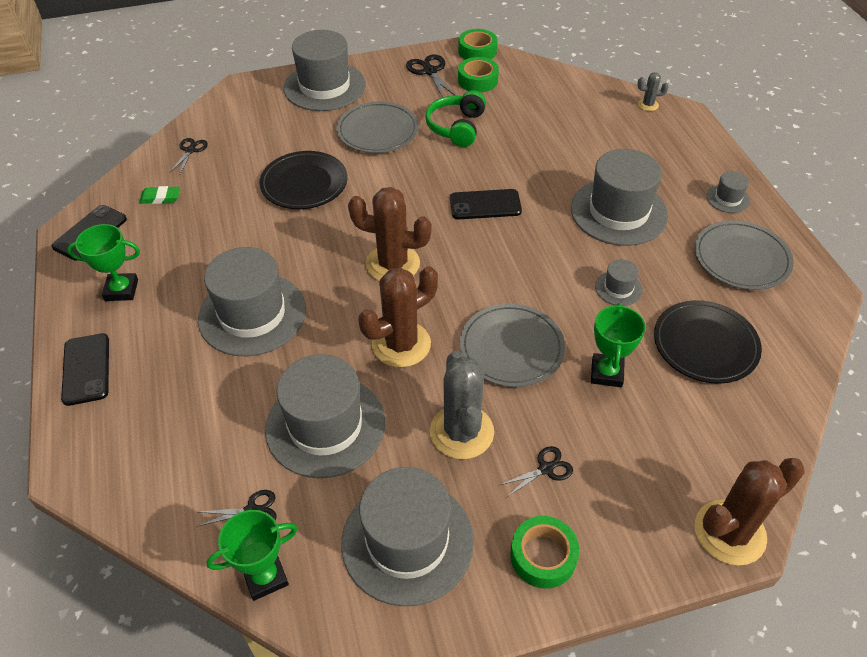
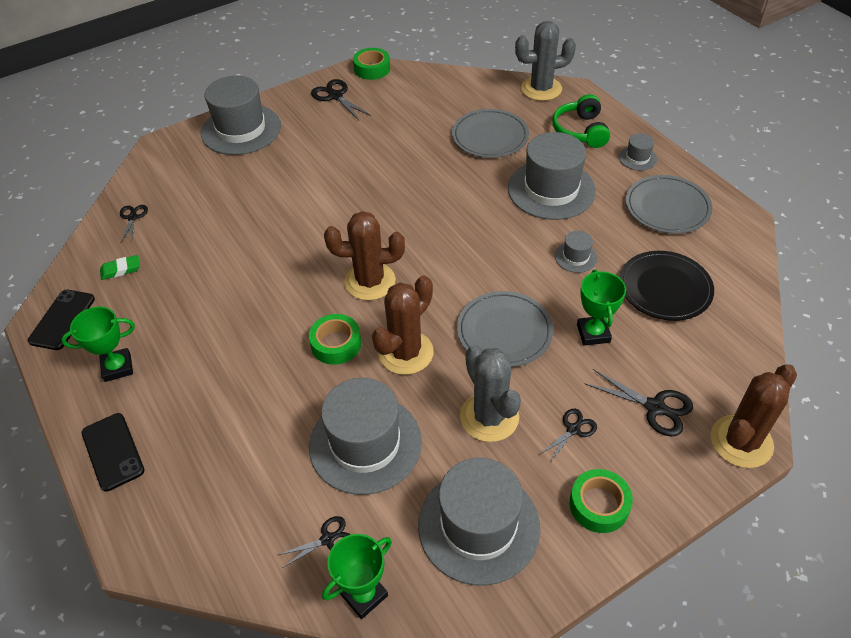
camera: 15 degrees left, 0 degrees up
grey hat [198,247,306,356] -> none
black plate [260,151,348,209] -> none
grey plate [336,102,419,153] -> grey plate moved to [452,109,529,158]
green headphones [425,90,486,147] -> green headphones moved to [552,94,610,148]
black phone [450,189,522,219] -> none
green tape [458,57,499,92] -> green tape moved to [309,314,361,365]
grey cactus [638,72,669,111] -> grey cactus [515,21,576,101], size x2.18
none -> black scissors [585,369,693,437]

